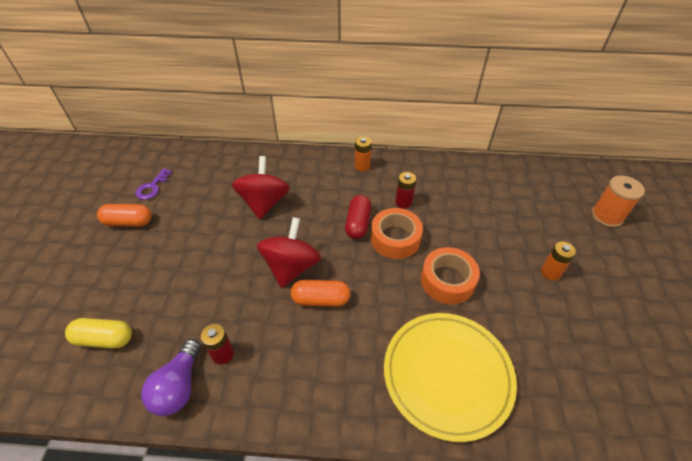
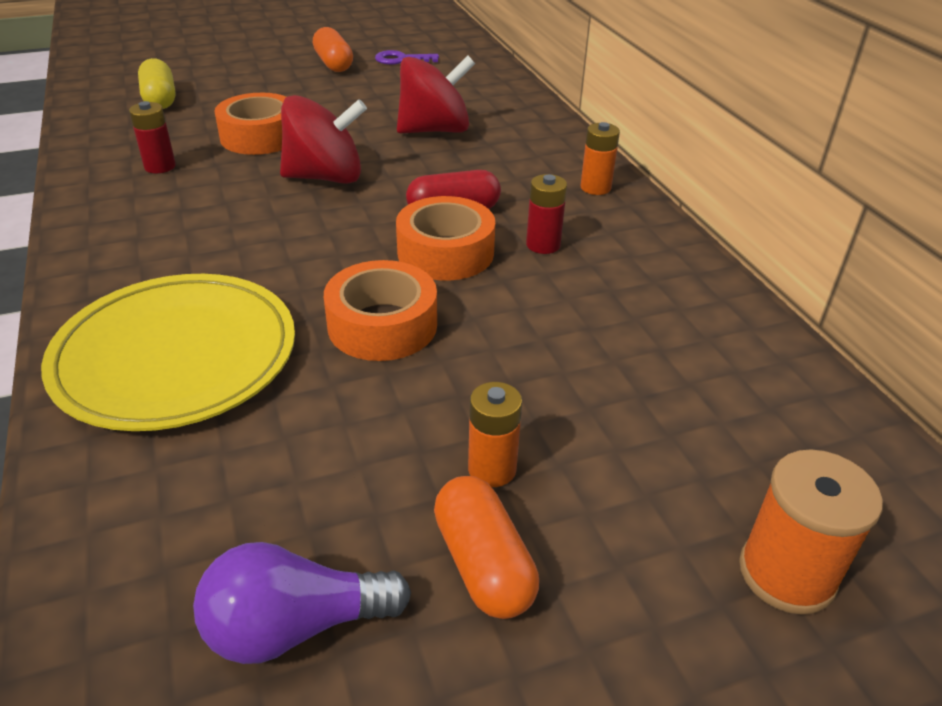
camera: 65 degrees right, 10 degrees down
purple light bulb [141,339,201,416] -> purple light bulb moved to [193,542,411,664]
orange capsule [291,280,350,307] -> orange capsule moved to [434,476,539,619]
none -> orange tape [214,93,286,155]

